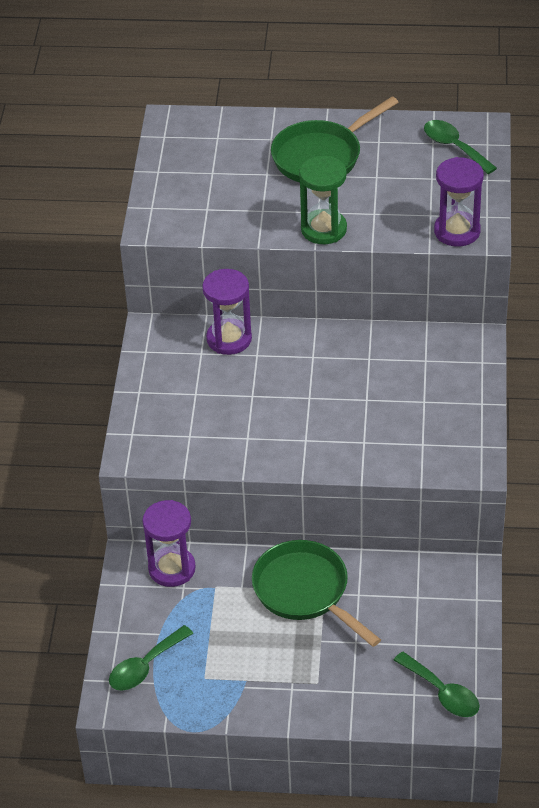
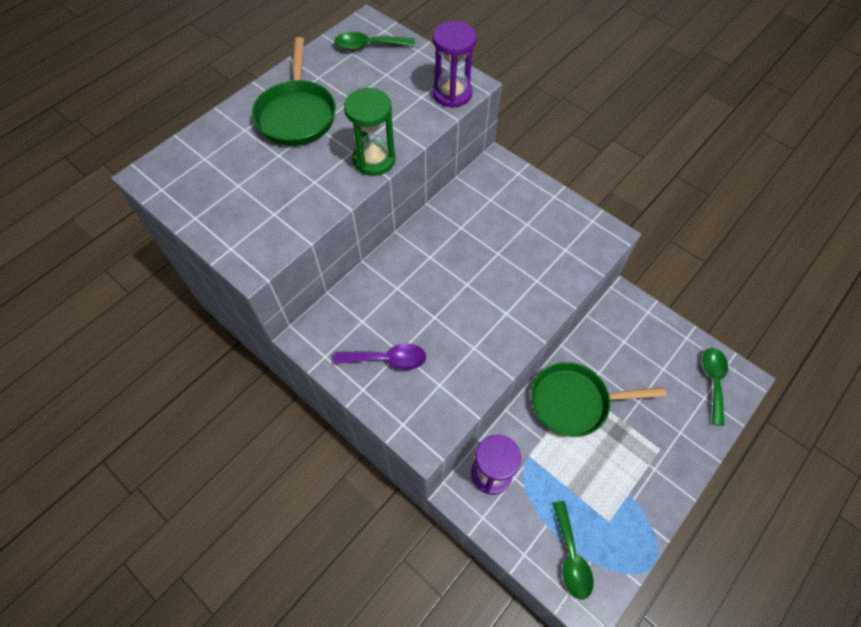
camera: 55 degrees left, 15 degrees up
purple hourglass [202,269,252,355] -> none
green spoon [394,651,479,717] -> green spoon turned 75 degrees counterclockwise [702,348,728,426]
none -> purple spoon [334,343,426,370]

